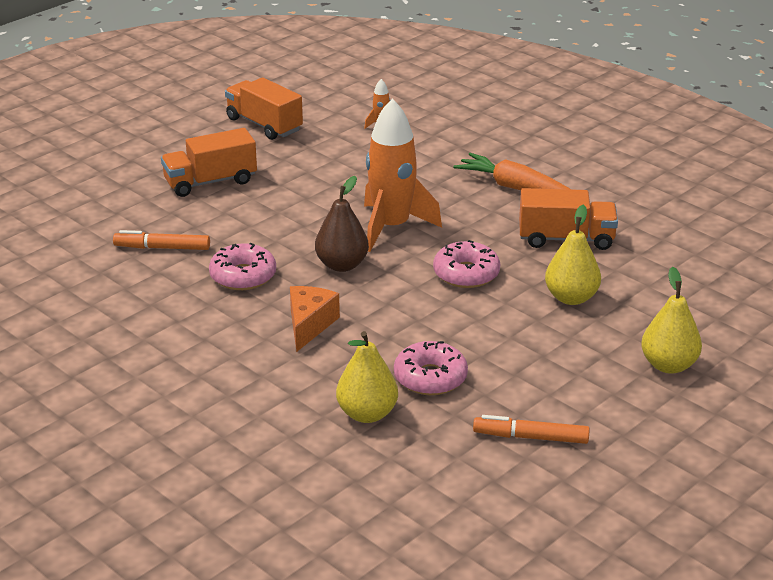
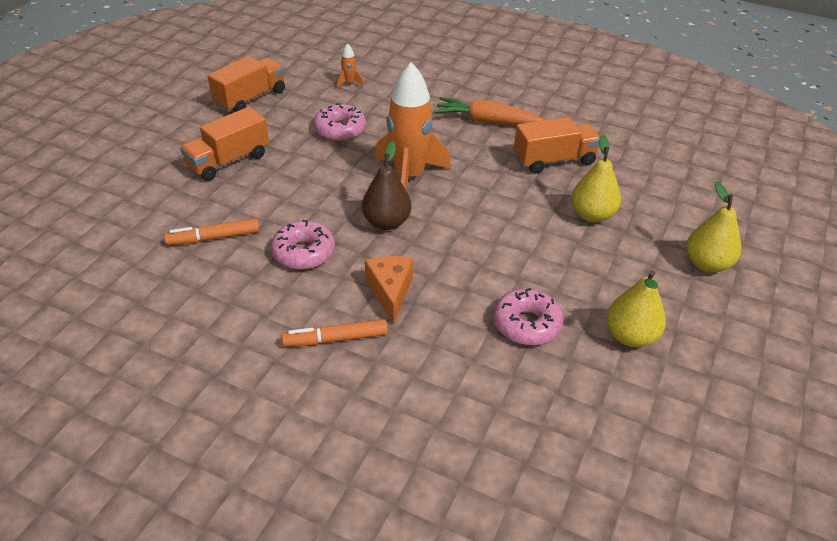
camera: 20 degrees left, 10 degrees up
orange truck [225,77,303,140] -> orange truck turned 105 degrees clockwise [207,56,285,112]
yellow pear [336,331,398,423] -> yellow pear moved to [606,270,666,347]
pink donut [433,240,500,288] -> pink donut moved to [313,103,366,141]
orange marker [473,415,590,444] -> orange marker moved to [282,319,388,347]

